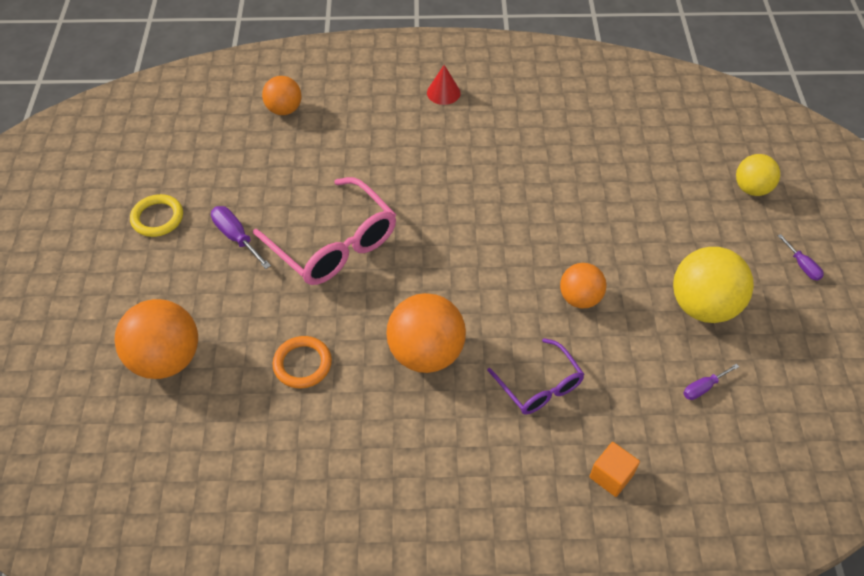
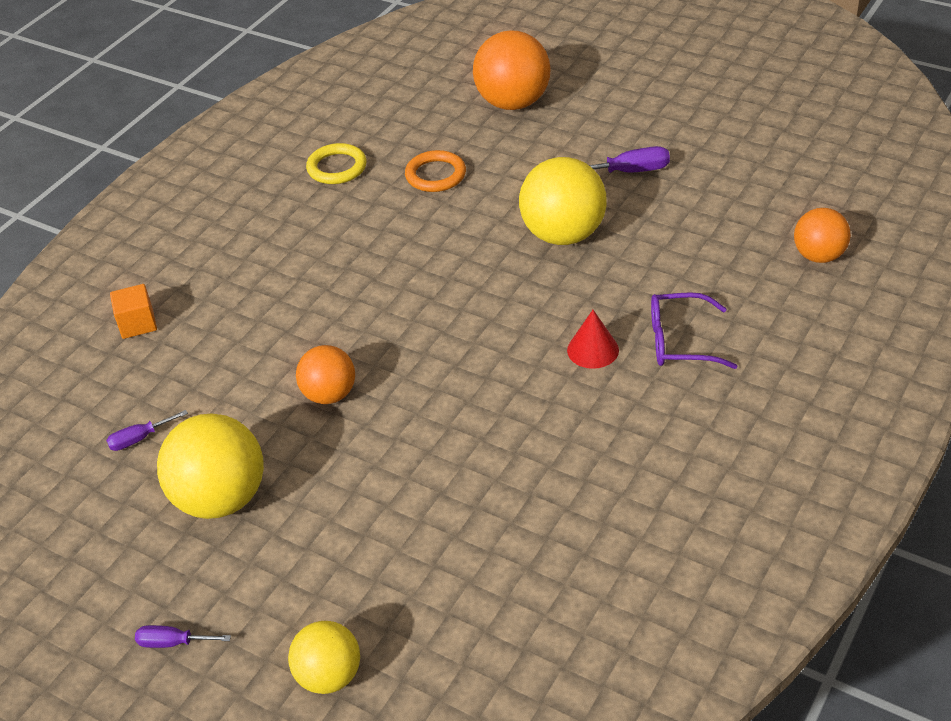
camera: 125 degrees right, 10 degrees down
yellow ring [130,194,183,237] -> yellow ring moved to [306,143,366,184]
pink glasses [253,177,396,285] -> yellow ball [519,157,607,245]
orange ball [386,293,466,373] -> none
red cone [427,65,461,105] -> red cone moved to [567,310,619,369]
purple glasses [487,338,584,415] -> purple glasses moved to [651,292,737,369]
purple screwdriver [683,364,739,400] -> purple screwdriver turned 120 degrees counterclockwise [106,410,188,451]

